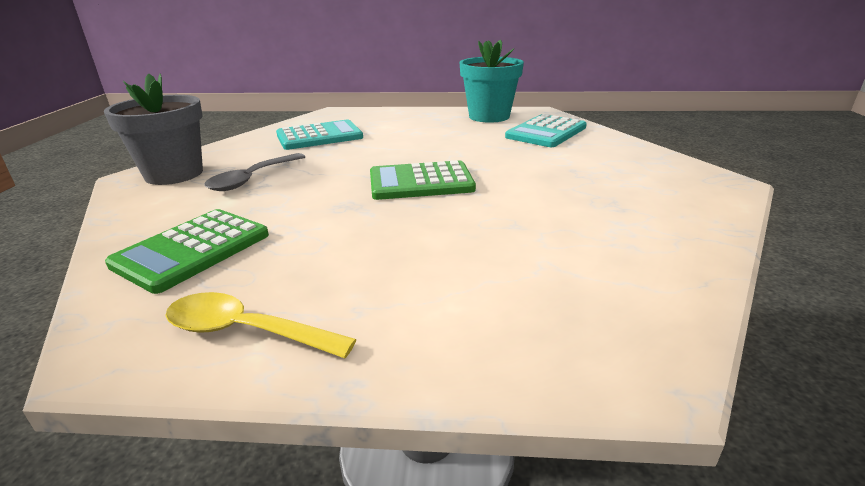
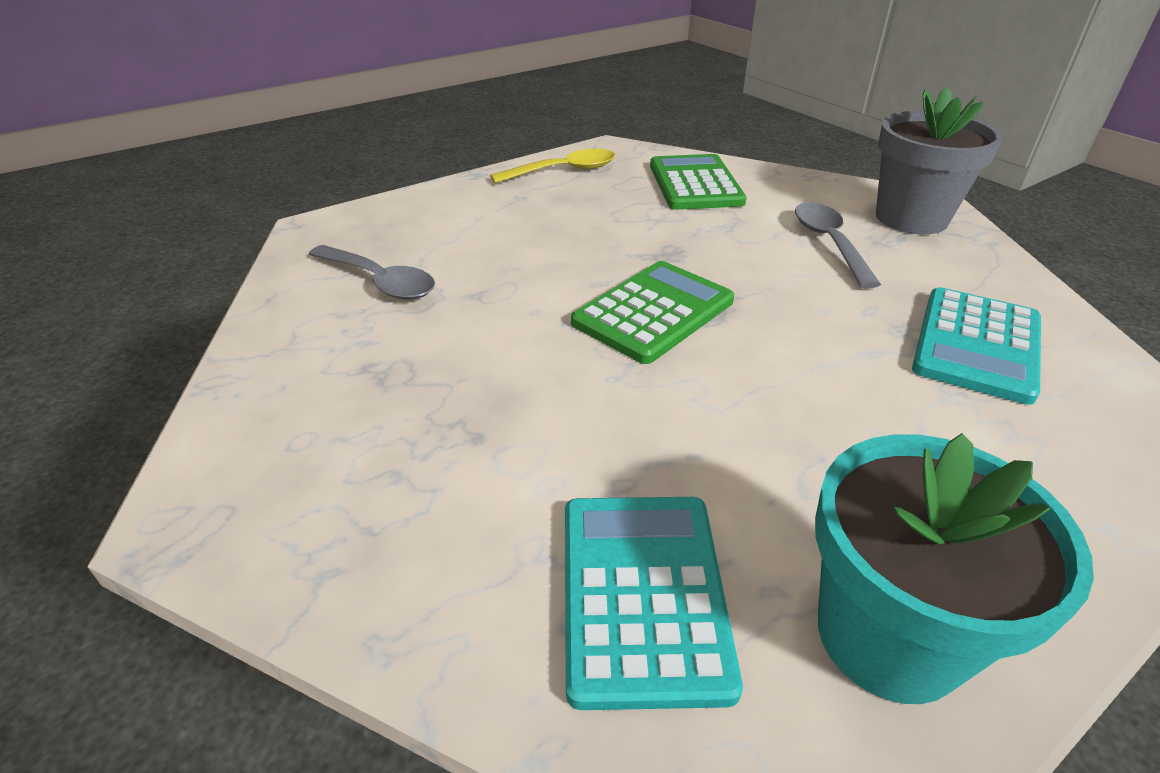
camera: 140 degrees right, 10 degrees up
none -> grey spoon [309,245,435,300]

